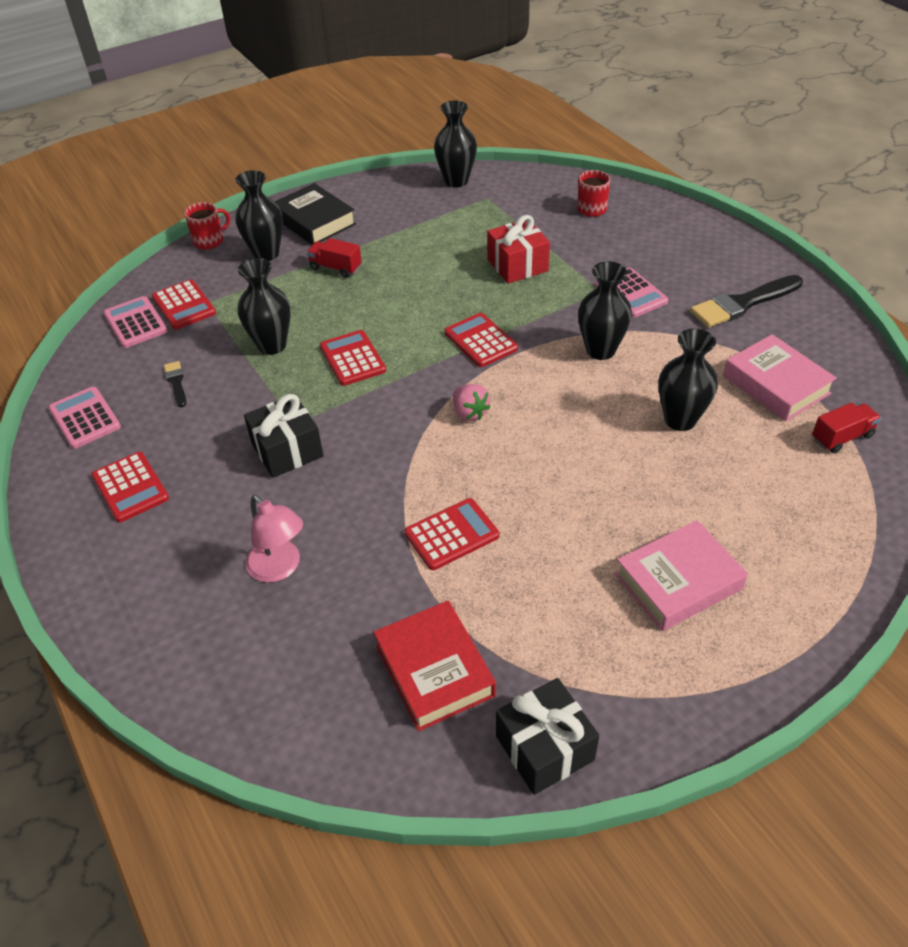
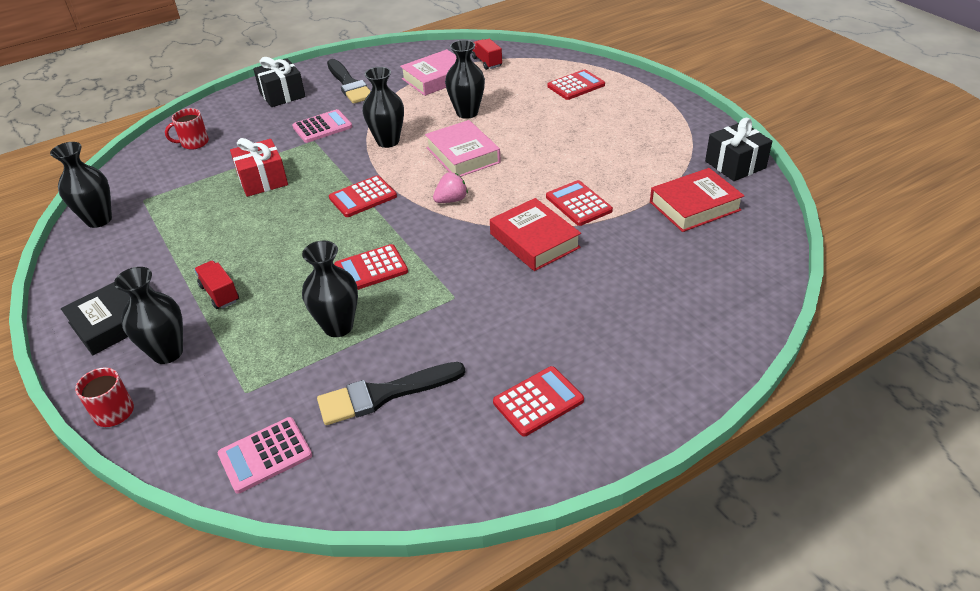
camera: 90 degrees left, 5 degrees down
pink calculator [48,386,121,449] -> none
red calculator [152,279,216,329] -> red calculator moved to [547,69,605,100]
black brush [164,361,186,408] -> black brush [317,362,465,425], size x2.04
black gift [244,394,324,478] -> black gift moved to [253,57,306,107]
pink lamp [245,494,303,583] -> none
red truck [306,238,362,278] -> red truck turned 120 degrees clockwise [194,260,239,309]
pink book [615,520,748,631] -> pink book moved to [425,120,501,177]
none -> red book [490,198,581,271]

